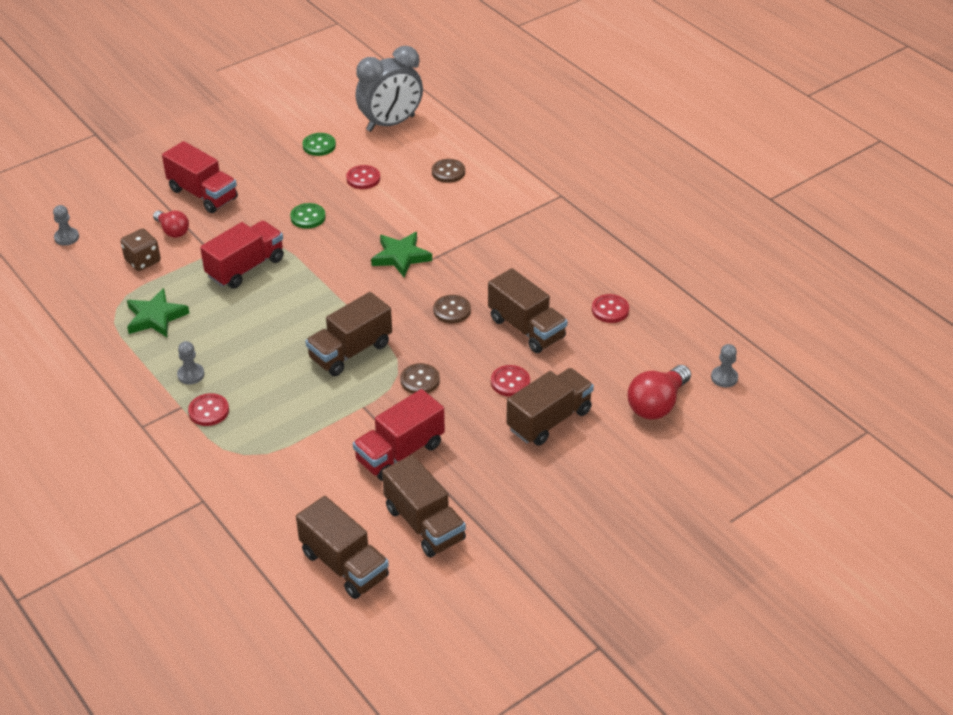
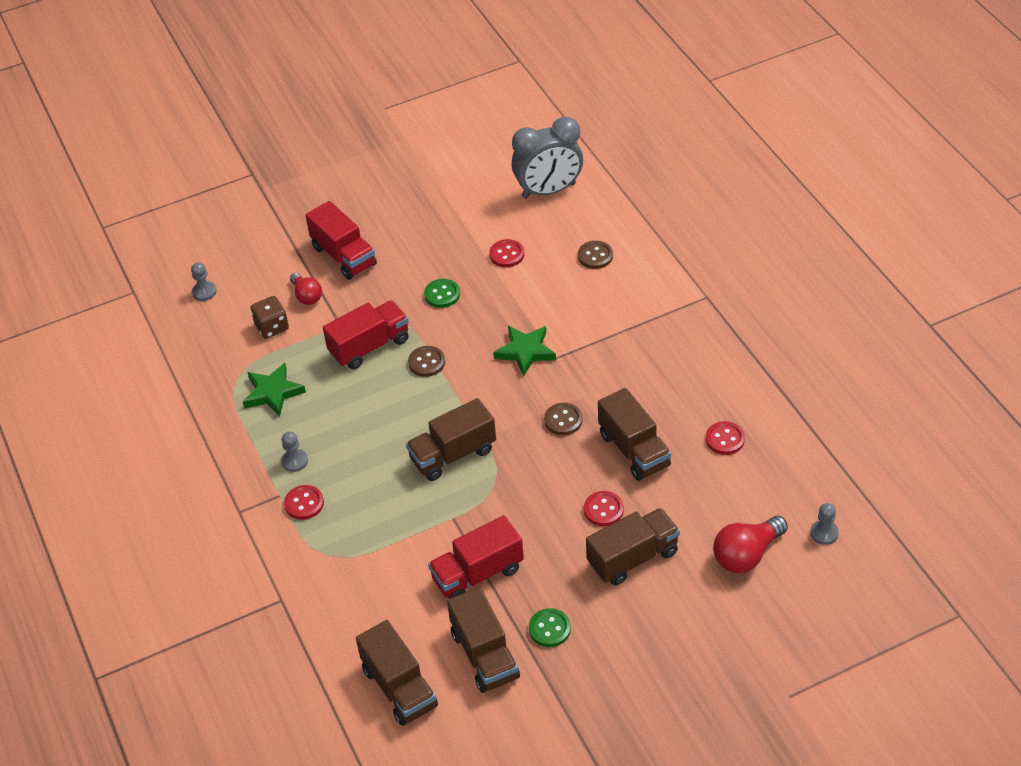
camera: 15 degrees right, 5 degrees up
green button [302,133,336,156] -> green button moved to [529,608,571,647]
brown button [400,363,440,394] -> brown button moved to [408,346,445,377]

